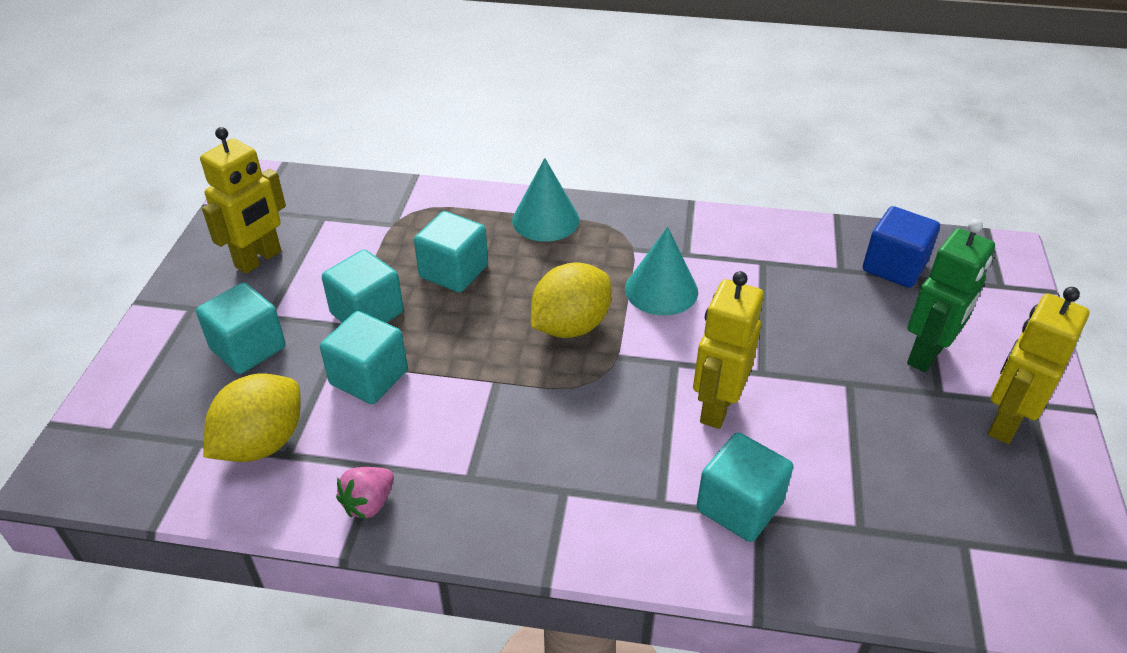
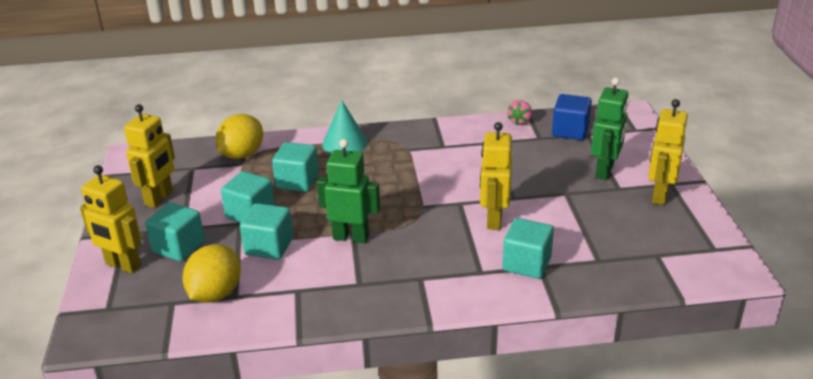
camera: 15 degrees left, 10 degrees down
pink strawberry [336,467,394,519] -> pink strawberry moved to [507,100,532,125]
yellow lemon [531,262,611,338] -> yellow lemon moved to [216,114,263,159]
turquoise cone [625,227,698,316] -> none
none -> yellow robot [80,165,141,273]
none -> green robot [317,139,380,243]

